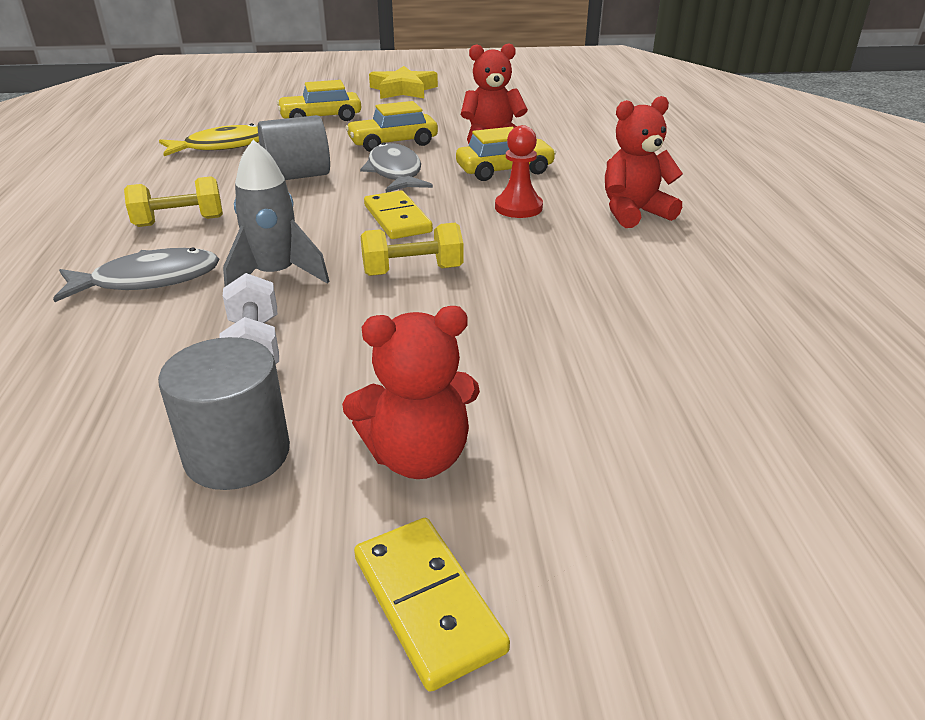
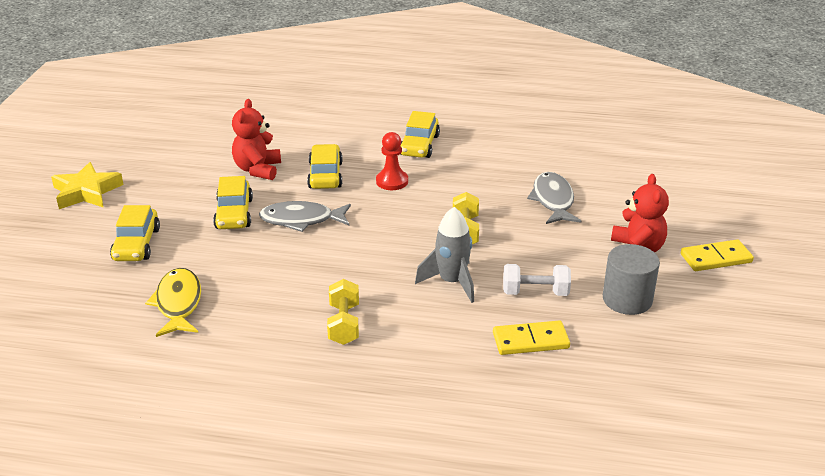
camera: 75 degrees left, 0 degrees up
grey fish [53,248,219,302] -> grey fish moved to [527,172,581,224]
grey cylinder [258,115,330,180] -> none
yellow domino [364,190,433,239] -> yellow domino moved to [493,320,570,355]
red teddy bear [605,96,683,228] -> yellow car [400,111,440,158]

